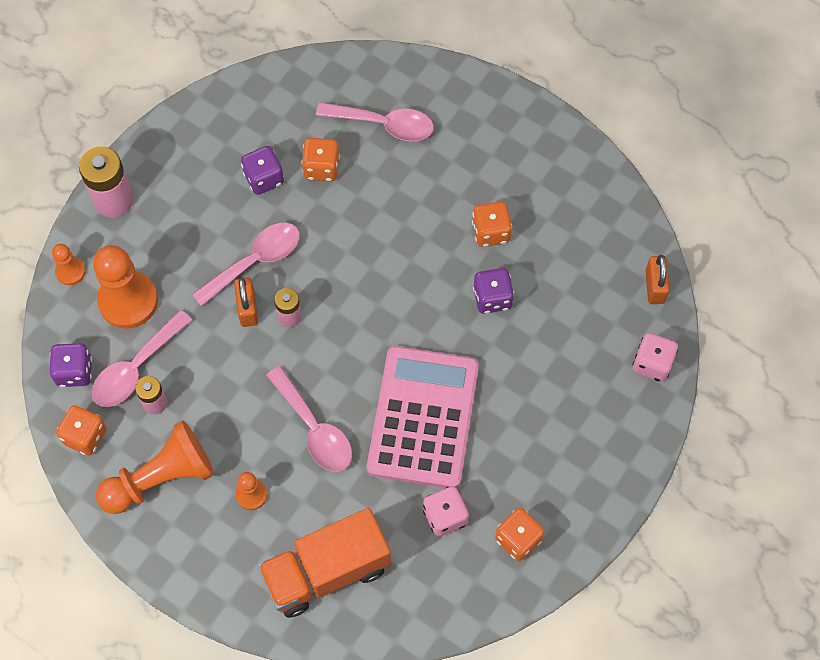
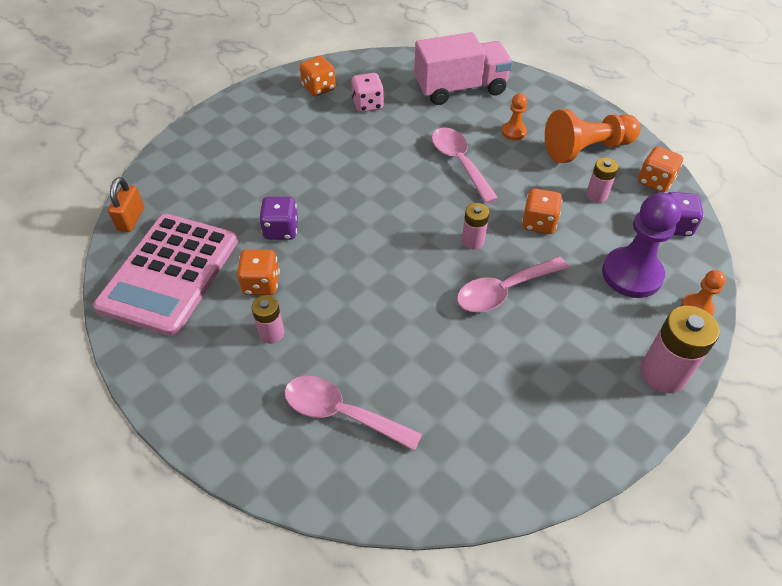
camera: 170 degrees left, 15 degrees down
pink spoon [92,310,192,407] -> none
orange pawn [93,245,158,329] -> purple pawn [602,193,681,298]
orange padlock [234,277,258,327] -> none
purple dice [241,146,284,195] -> none
orange truck [258,508,391,618] -> pink truck [414,32,513,105]
orange dice [302,138,340,181] -> orange dice moved to [522,188,562,234]
pink calculator [367,346,479,488] -> pink calculator moved to [93,214,238,336]
pink dice [633,333,678,382] -> none
none -> pink battery [251,295,285,344]

